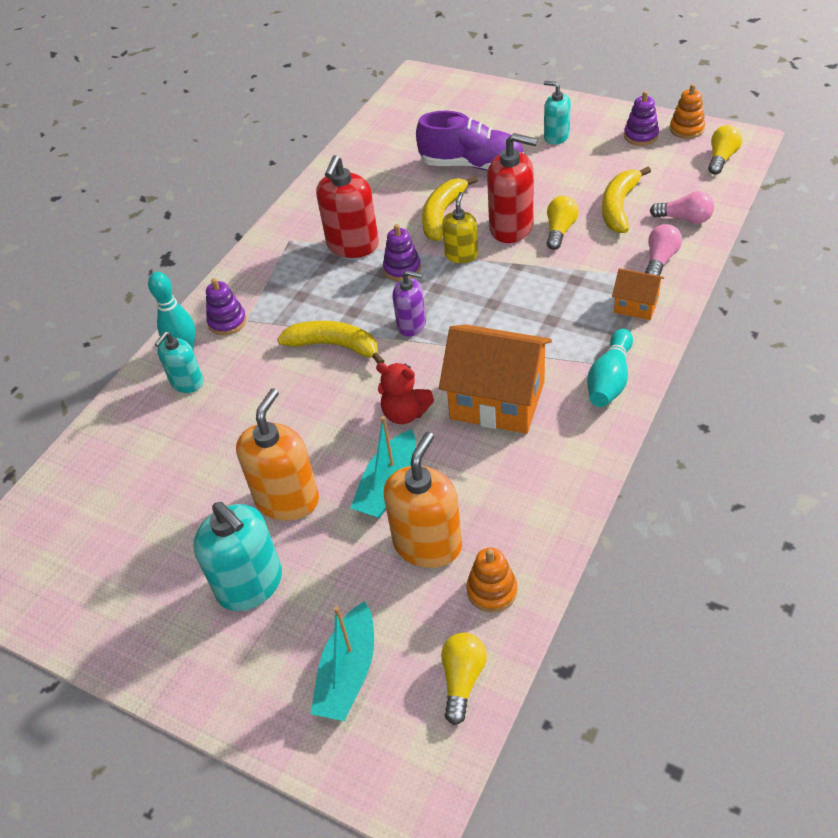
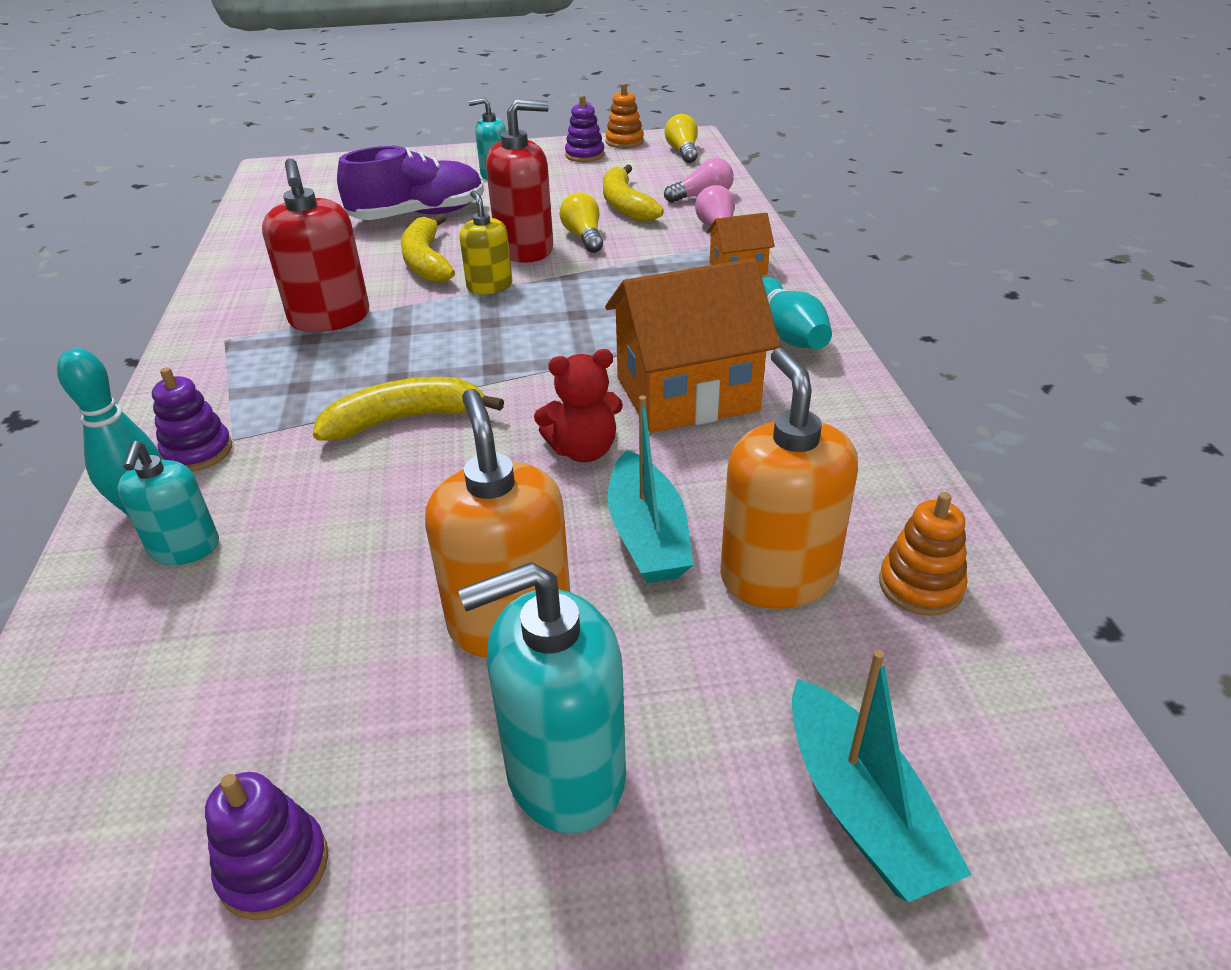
camera: 40 degrees left, 10 degrees down
turquoise soap dispenser [193,502,282,611] -> turquoise soap dispenser turned 150 degrees clockwise [458,562,626,834]
purple stacking toy [383,224,421,281] -> purple stacking toy moved to [205,772,328,920]
purple soap dispenser [393,270,426,337] -> none
yellow light bulb [441,632,487,725] -> none

